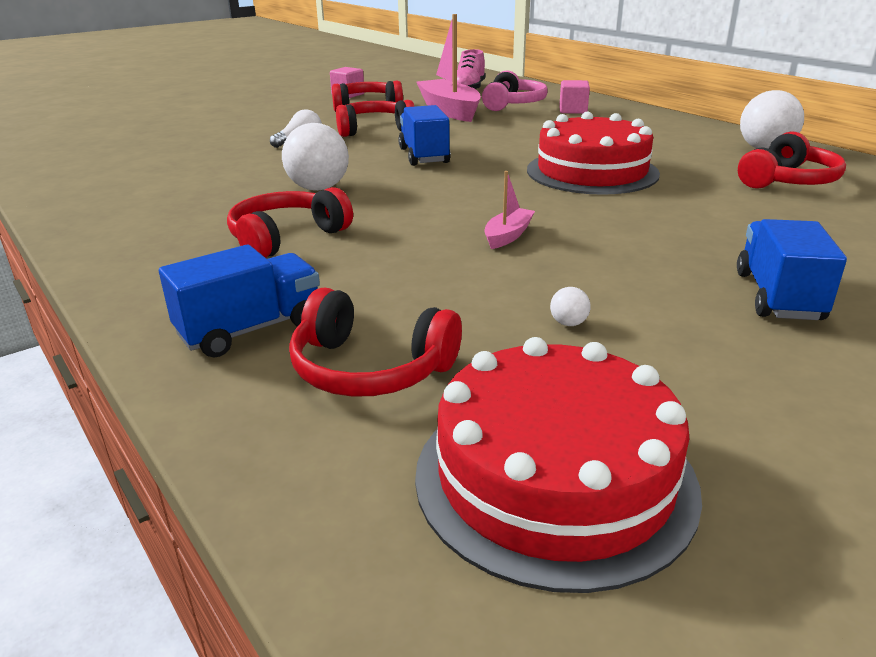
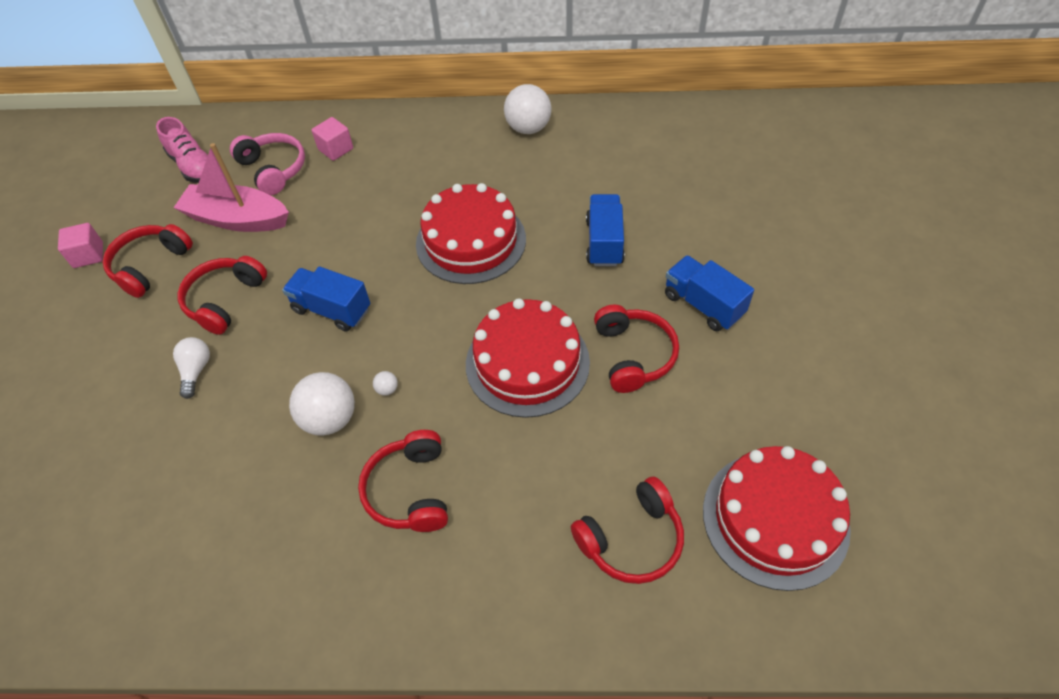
camera: 50 degrees left, 25 degrees up
blue truck [159,245,320,358] -> blue truck moved to [586,194,625,267]
pink boat [484,171,535,249] -> red cake [466,298,590,418]
white ball [550,287,591,326] -> white ball moved to [373,371,398,396]
red headphones [738,132,846,189] -> red headphones moved to [594,305,679,393]

